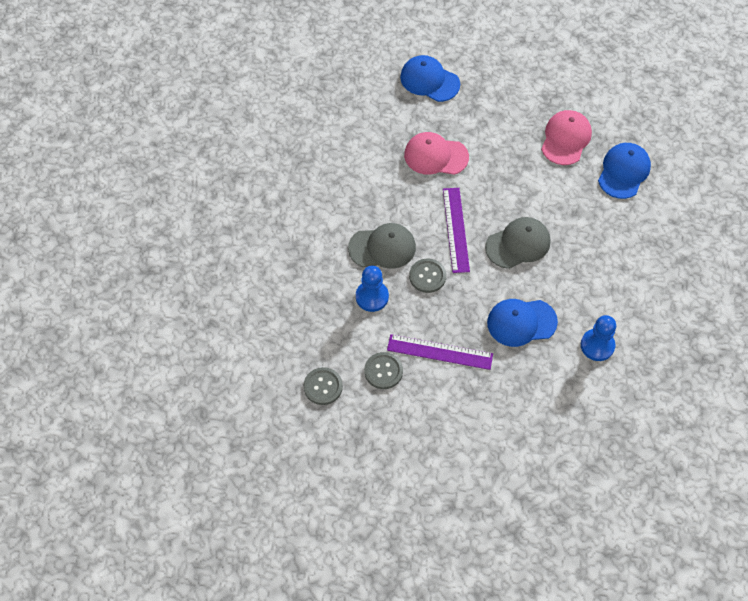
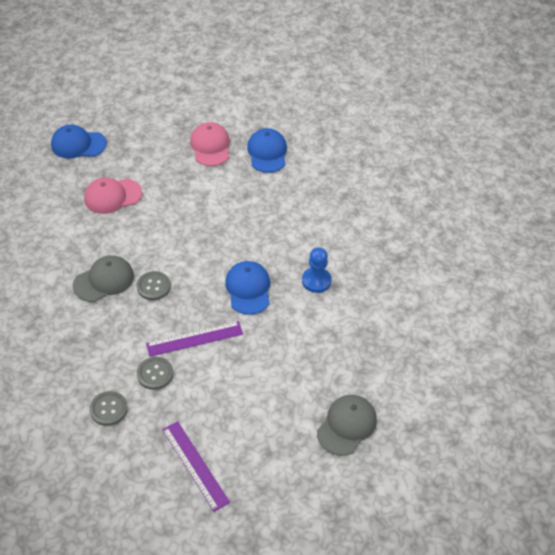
camera: 30 degrees left, 10 degrees down
blue pawn [356,265,389,312] -> none
purple ruler [443,188,470,273] -> purple ruler moved to [162,421,230,512]
grey cap [485,217,550,269] -> grey cap moved to [317,395,377,456]
blue cap [487,299,558,347] -> blue cap turned 120 degrees clockwise [225,261,270,315]

